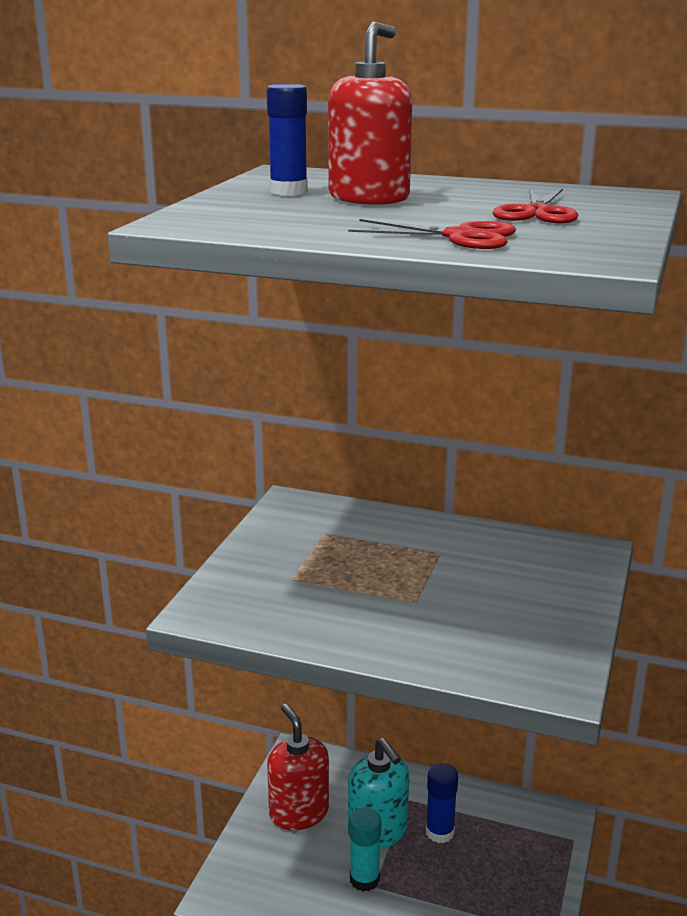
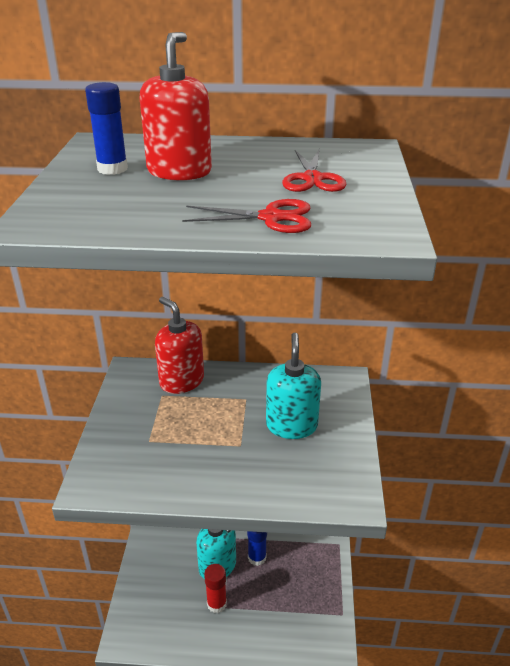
camera: 15 degrees left, 10 degrees up
red soap dispenser [267,704,329,830] -> red soap dispenser moved to [155,297,204,394]
turquoise glue stick [349,808,381,891] -> red glue stick [204,564,227,613]
none -> turquoise soap dispenser [266,333,321,439]

